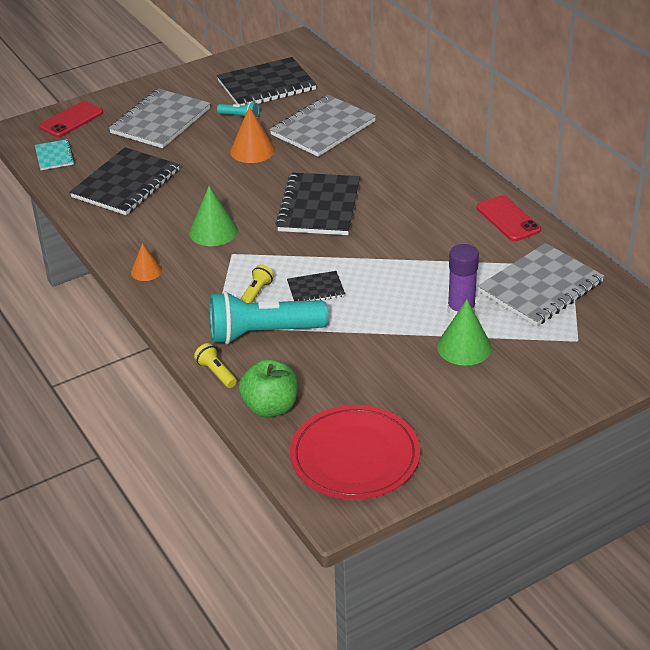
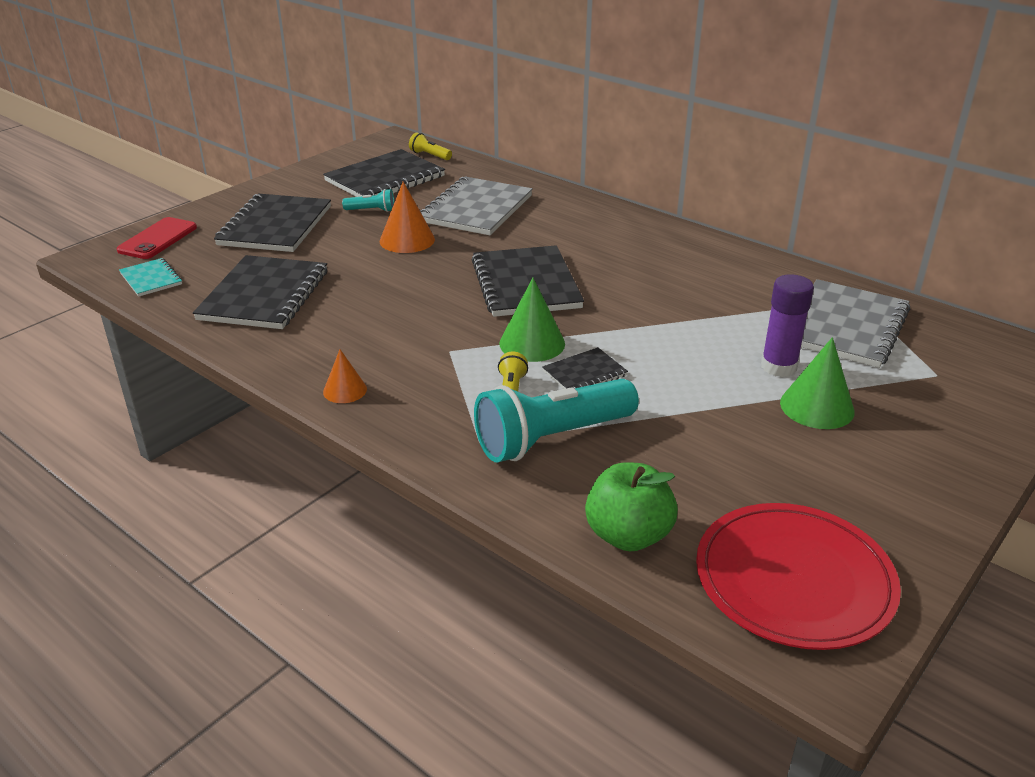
camera: 20 degrees left, 5 degrees down
grey notebook [109,88,211,148] -> black notebook [214,194,331,252]
green cone [189,186,238,246] -> green cone moved to [499,278,565,362]
yellow flashlight [194,343,237,388] -> yellow flashlight moved to [409,132,452,160]
red phone [477,195,541,241] -> none

